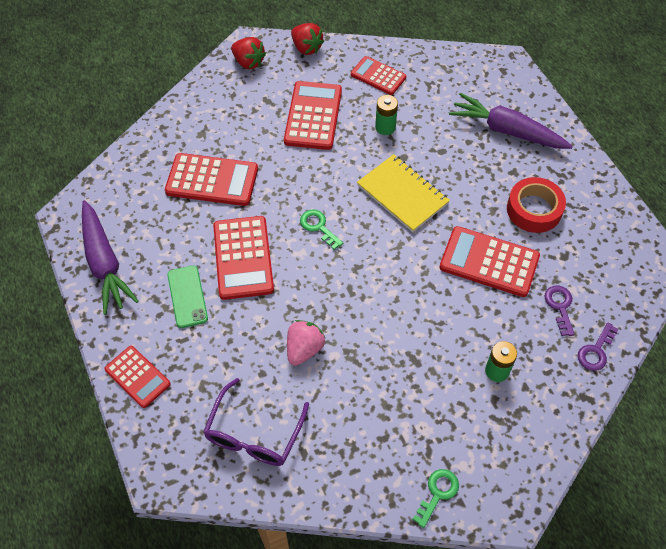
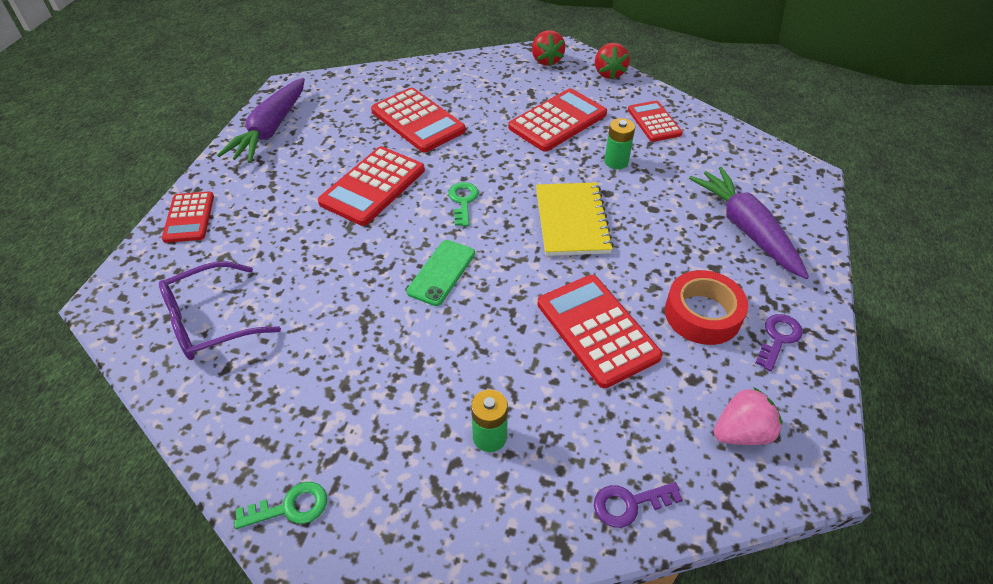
camera: 40 degrees right, 10 degrees down
green phone [167,265,208,328] -> green phone moved to [407,240,475,306]
pink strawberry [287,320,325,366] -> pink strawberry moved to [714,387,783,445]
purple key [545,286,574,336] -> purple key moved to [755,314,803,371]

